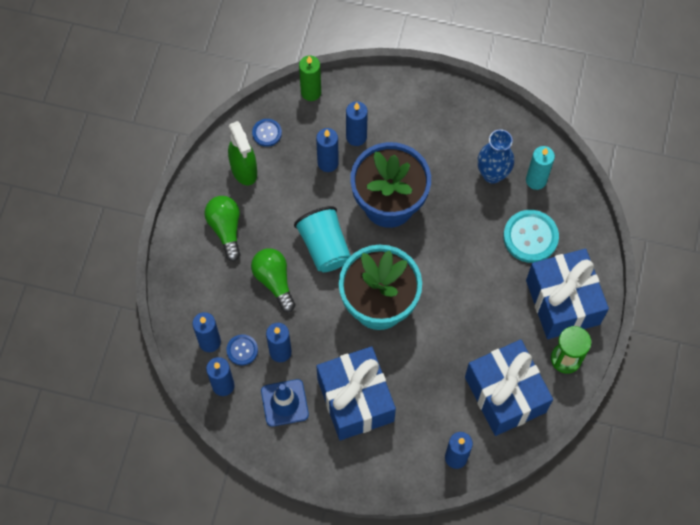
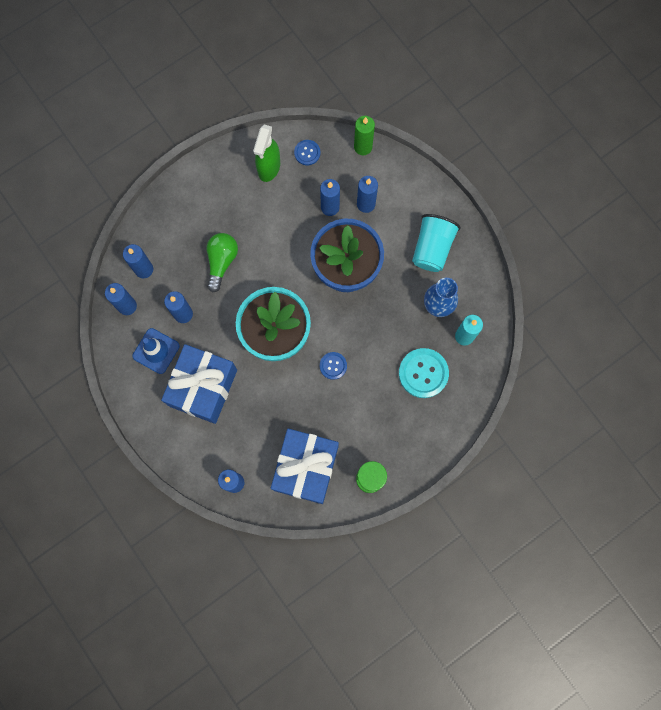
camera: 40 degrees right, 10 degrees up
green light bulb [204,196,241,261] -> none
blue button [226,334,258,365] -> blue button moved to [320,352,347,380]
turquoise cup [294,206,351,272] -> turquoise cup moved to [412,214,461,272]
blue gift [526,249,609,339] -> none

